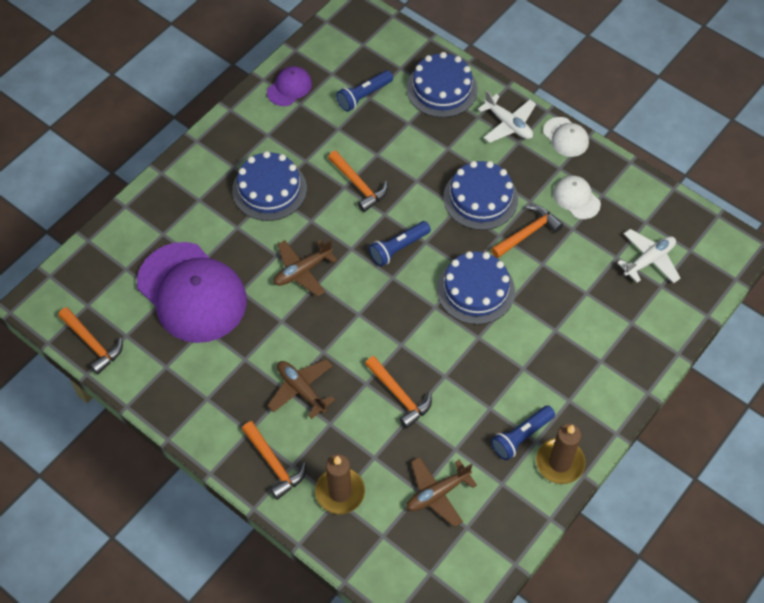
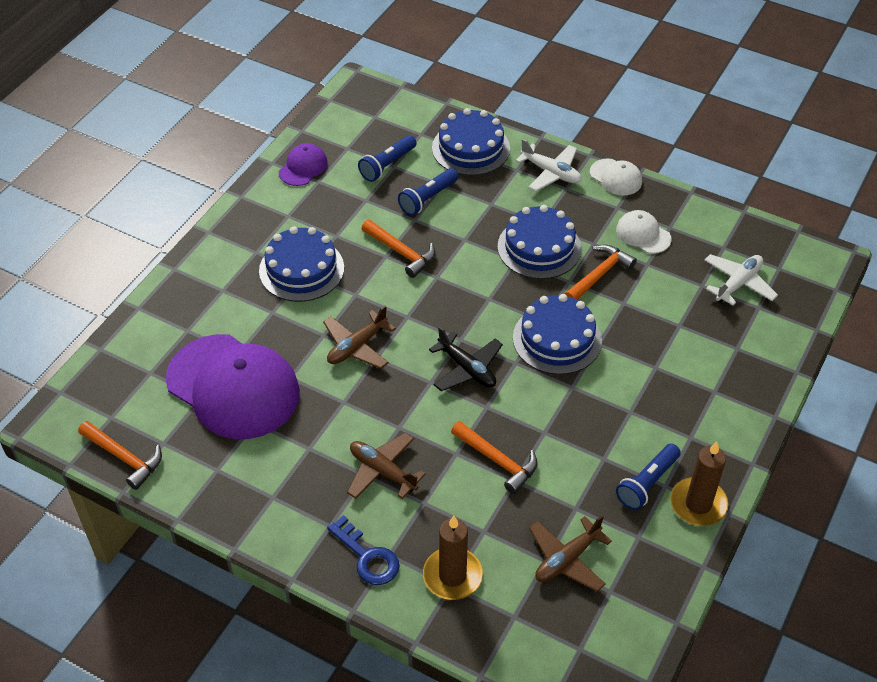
camera: 10 degrees left, 10 degrees down
orange hammer [242,421,306,500] -> blue key [327,515,400,585]
blue flashlight [369,221,431,266] -> blue flashlight moved to [398,168,459,215]
none -> black plane [429,326,503,391]

